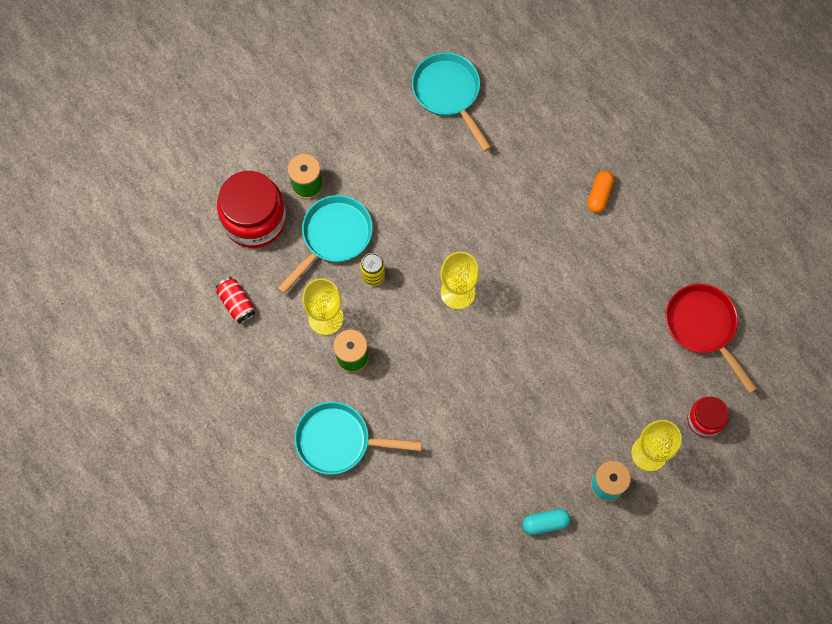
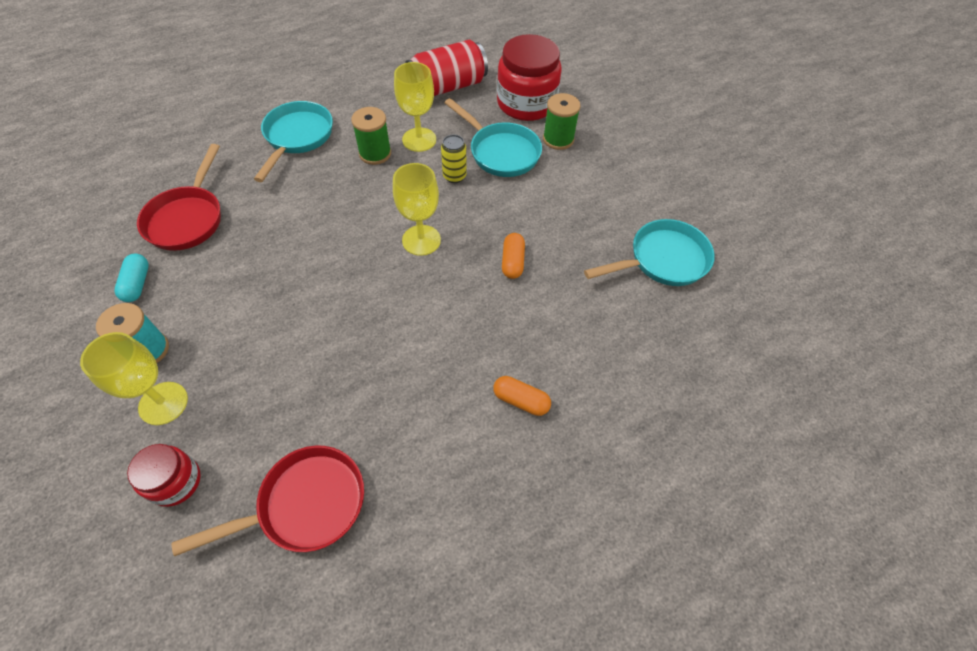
camera: 95 degrees right, 15 degrees down
red can [216,277,255,323] -> red can [405,40,488,96], size x1.89
none -> red pan [137,144,221,251]
none -> orange capsule [502,233,525,279]

